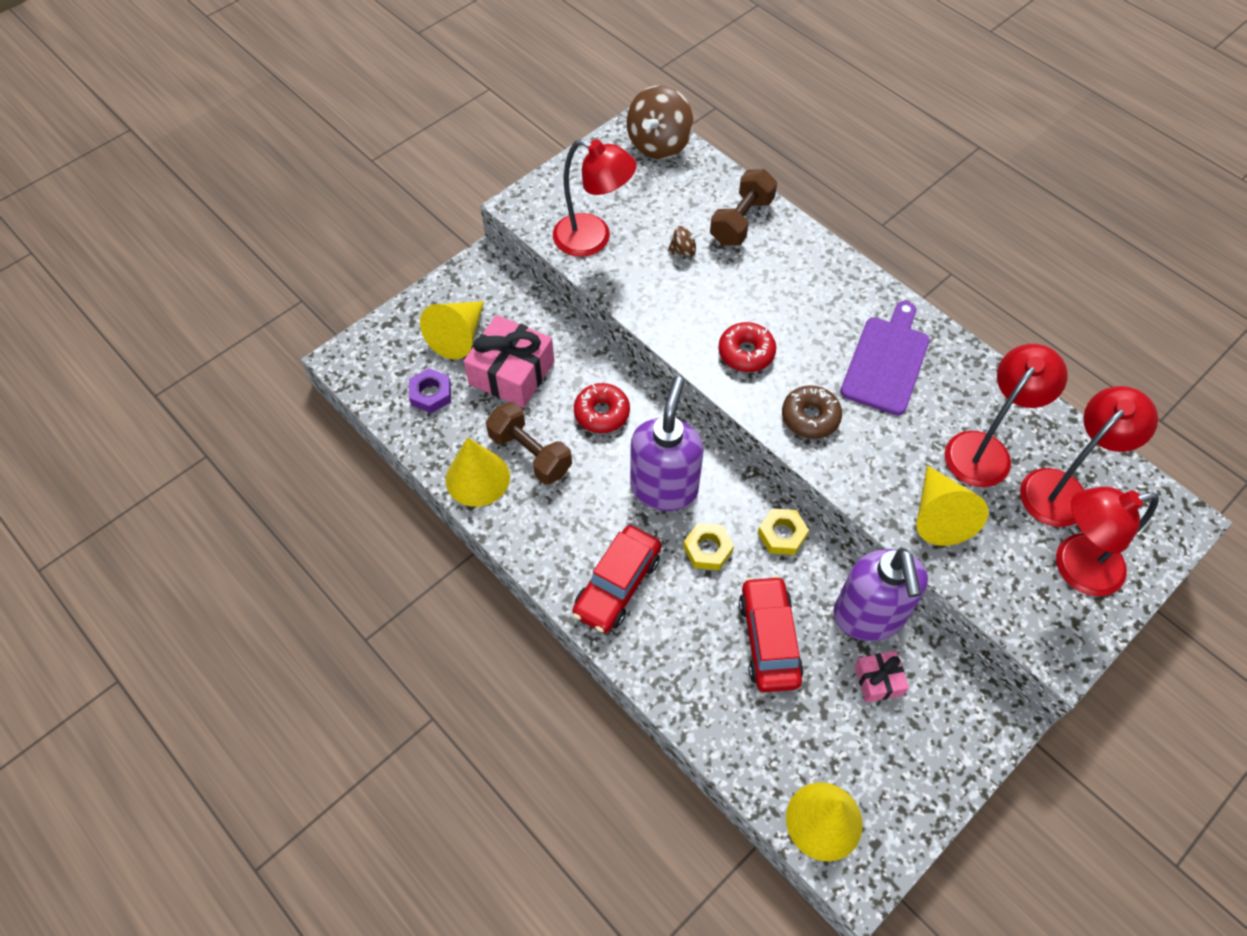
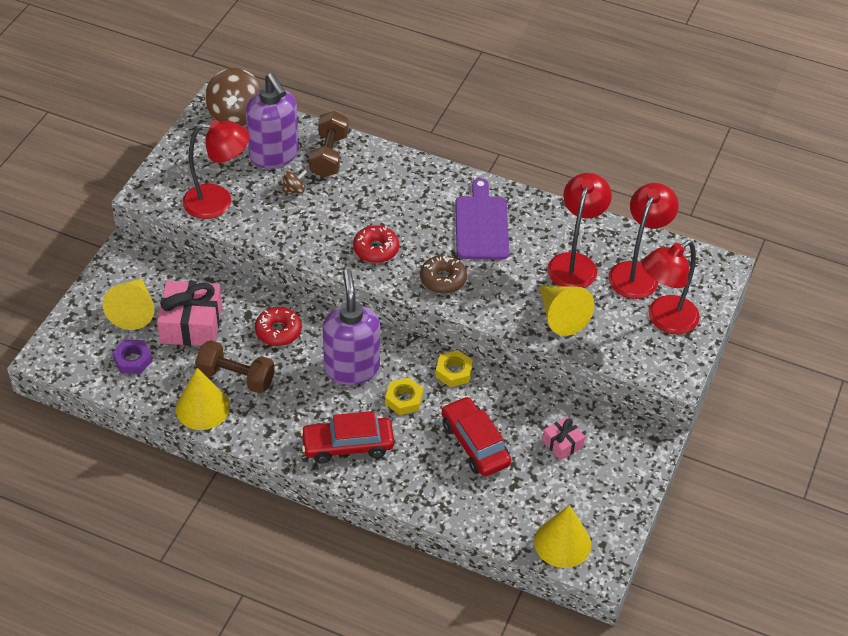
camera: 25 degrees left, 10 degrees down
red car [572,525,661,633] -> red car turned 75 degrees clockwise [300,411,394,463]
purple soap dispenser [833,548,928,641] -> purple soap dispenser moved to [246,73,299,168]

